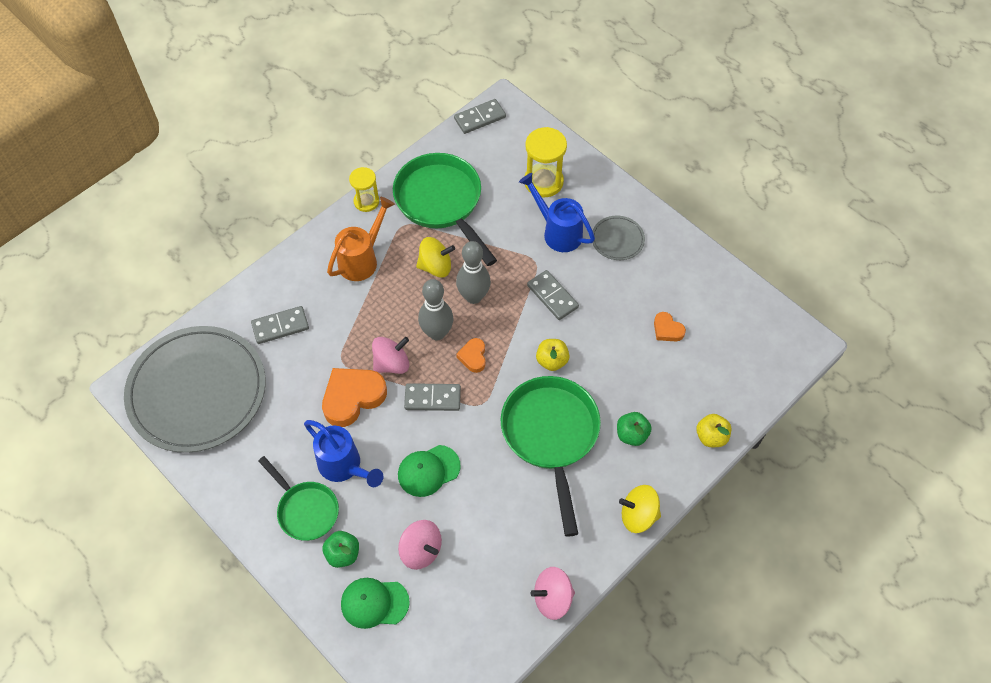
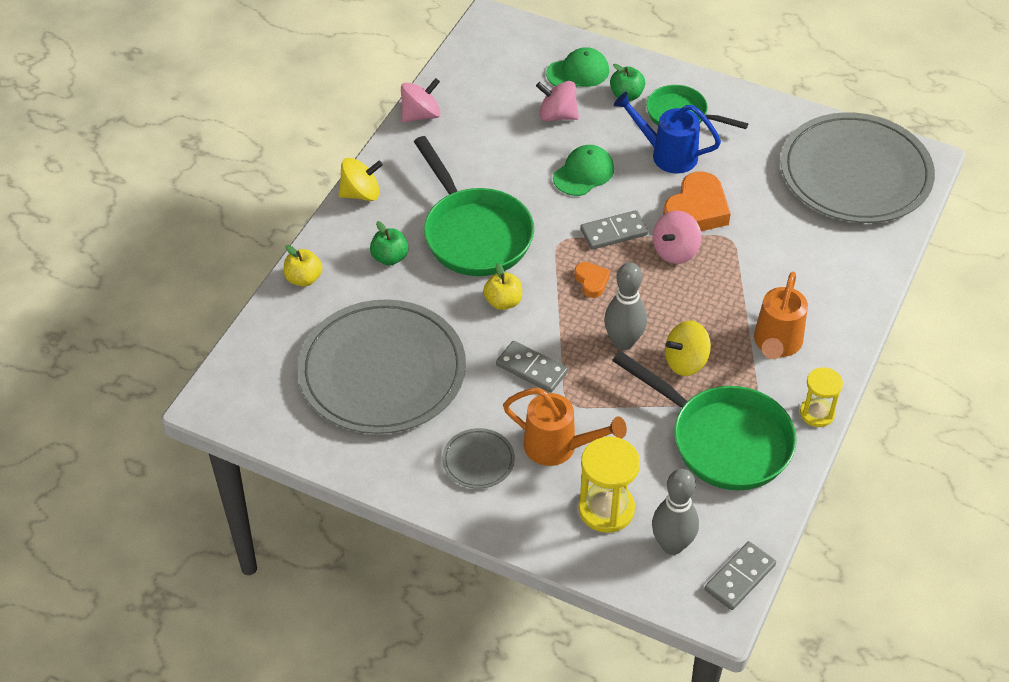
camera: 160 degrees right, 10 degrees down
grey domino [251,306,309,344] -> none
grey bowling pin [418,279,453,340] -> grey bowling pin moved to [652,469,699,555]
blue watering can [519,173,595,252] -> orange watering can [503,388,627,466]
orange heart [654,312,686,341] -> grey plate [298,299,466,434]

